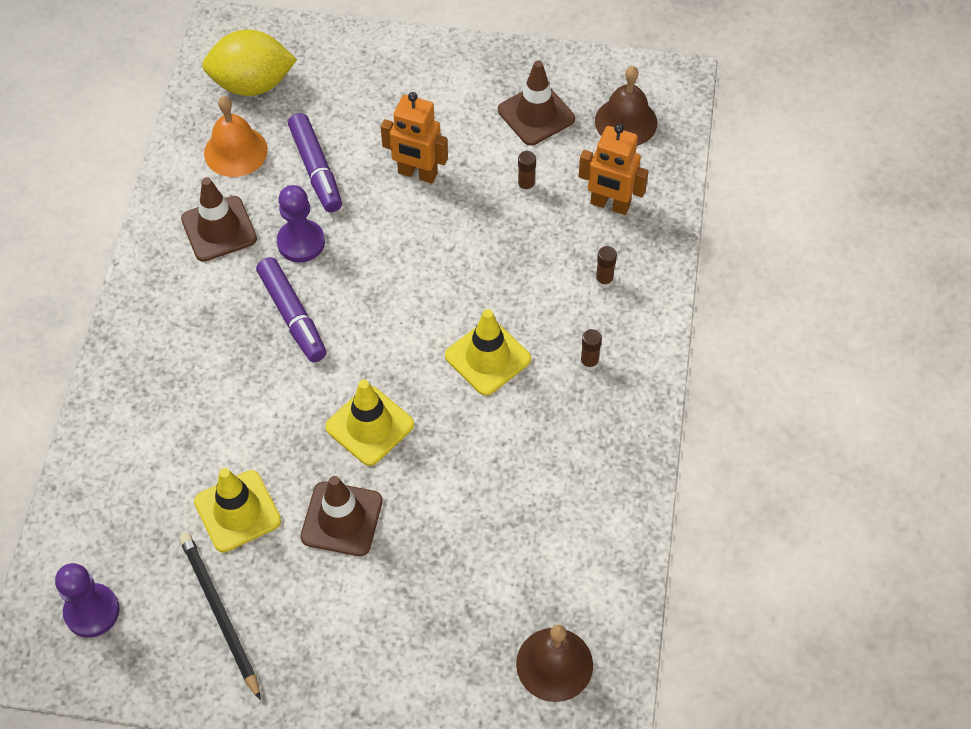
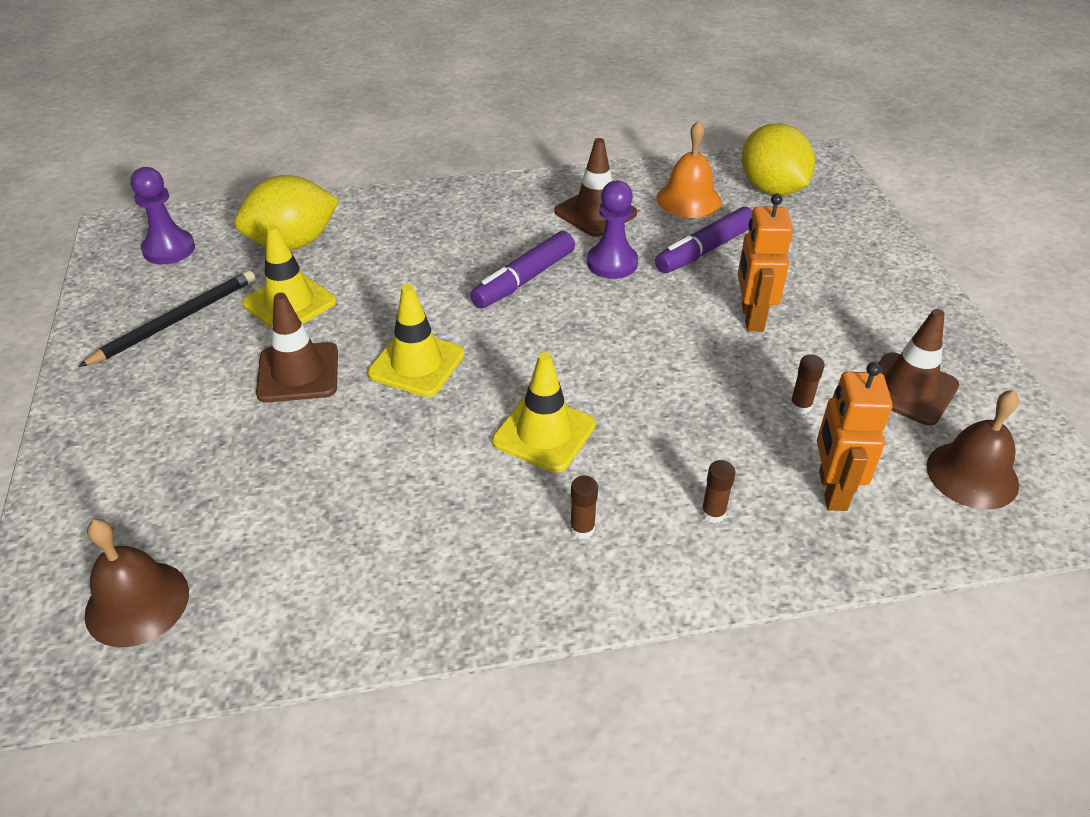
camera: 70 degrees right, 15 degrees down
none -> yellow lemon [235,175,339,250]

